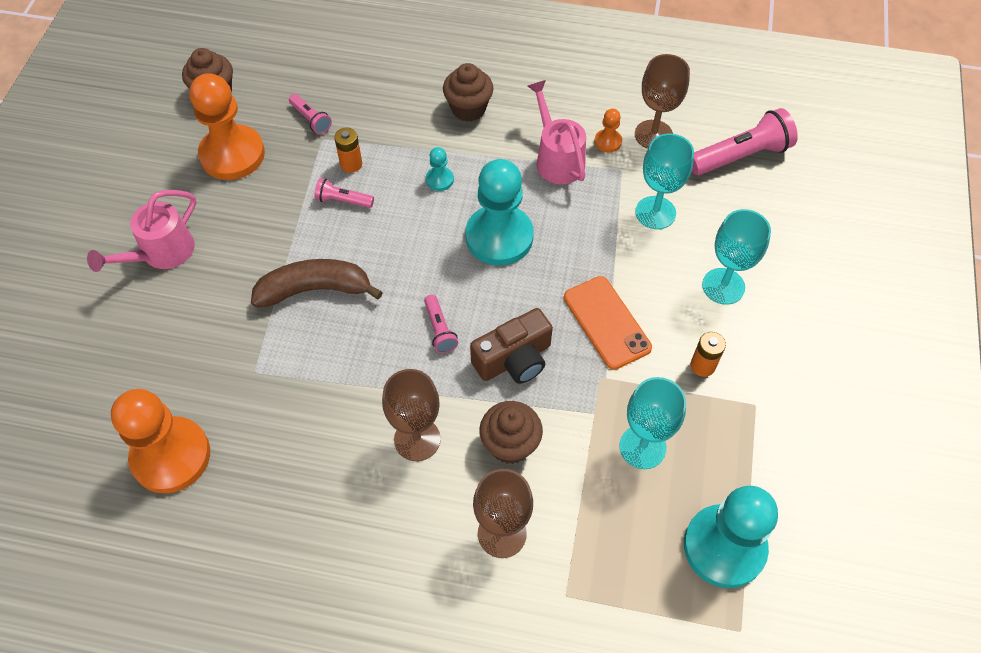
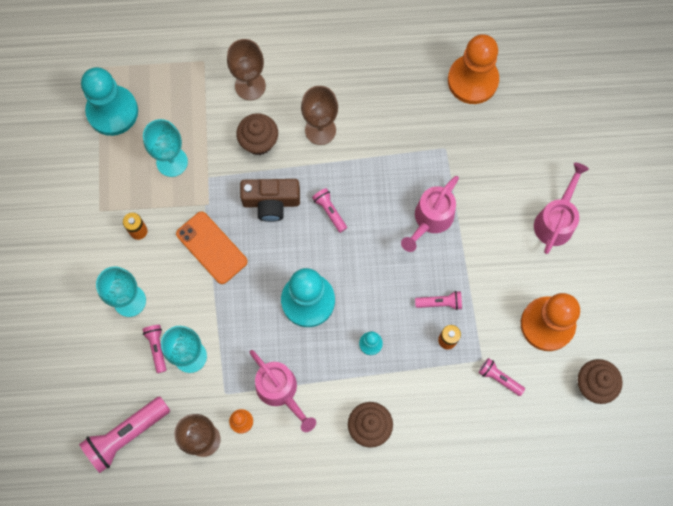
camera: 165 degrees right, 15 degrees up
brown banana [251,259,383,308] -> pink watering can [401,176,459,252]
brown camera [470,308,553,384] -> brown camera turned 135 degrees counterclockwise [240,179,300,222]
none -> pink flashlight [142,325,167,373]

